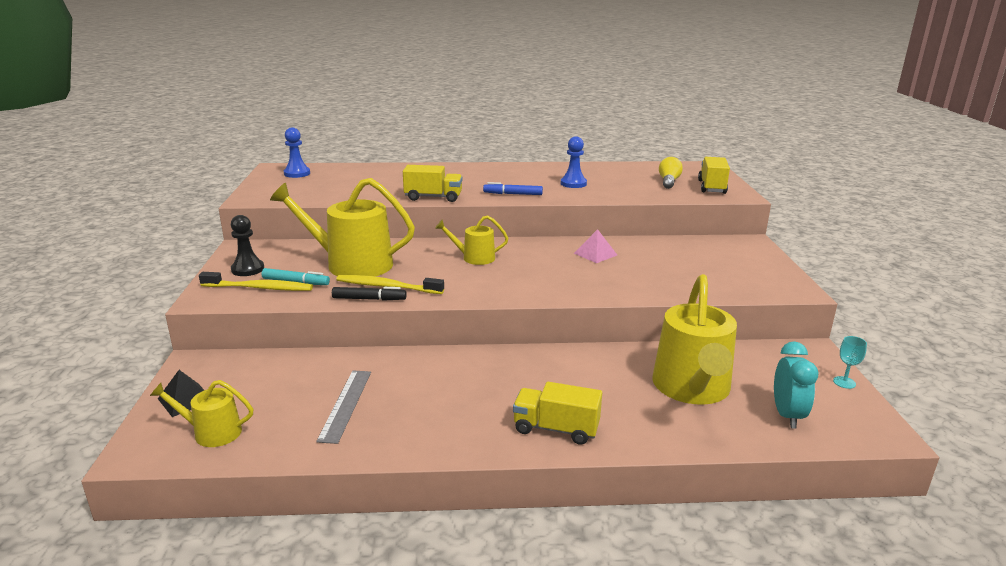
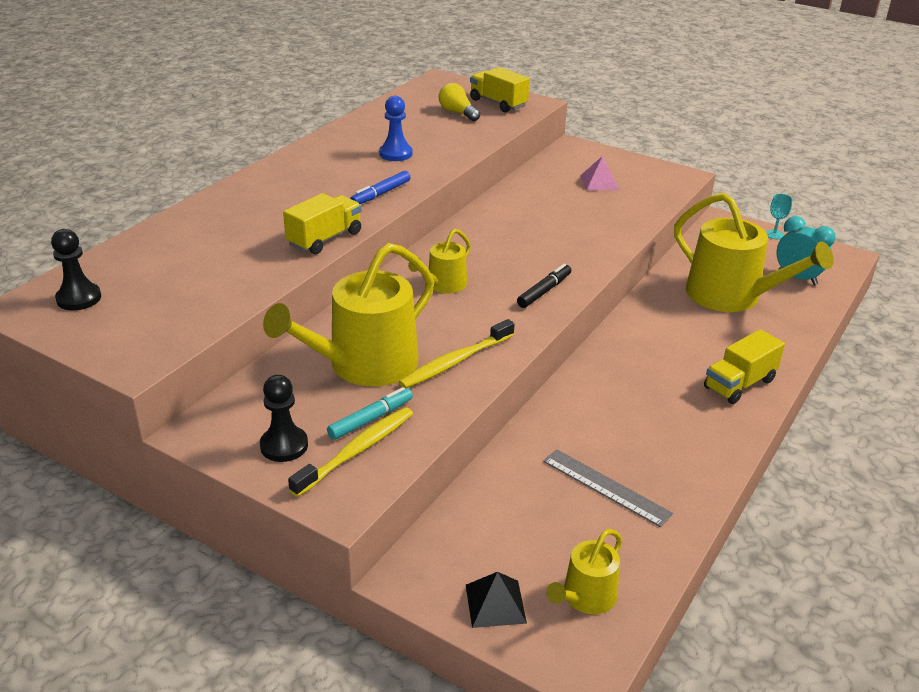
camera: 55 degrees left, 10 degrees up
blue pawn [284,127,310,178] -> black pawn [51,229,101,311]
black marker [332,287,407,301] -> black marker moved to [517,264,571,308]
pink pyramid [574,229,617,263] -> pink pyramid moved to [580,156,619,191]

